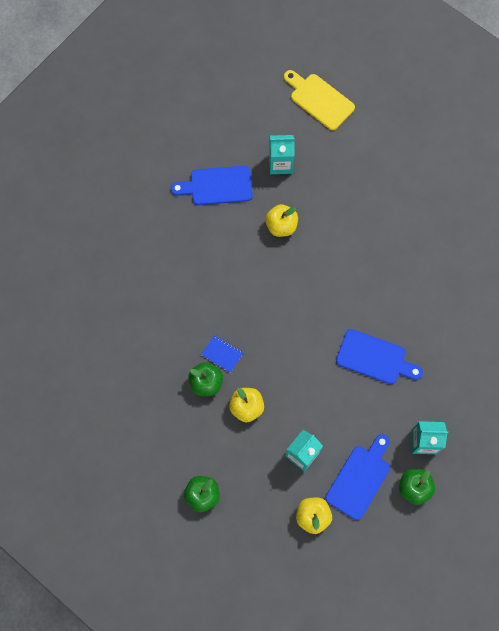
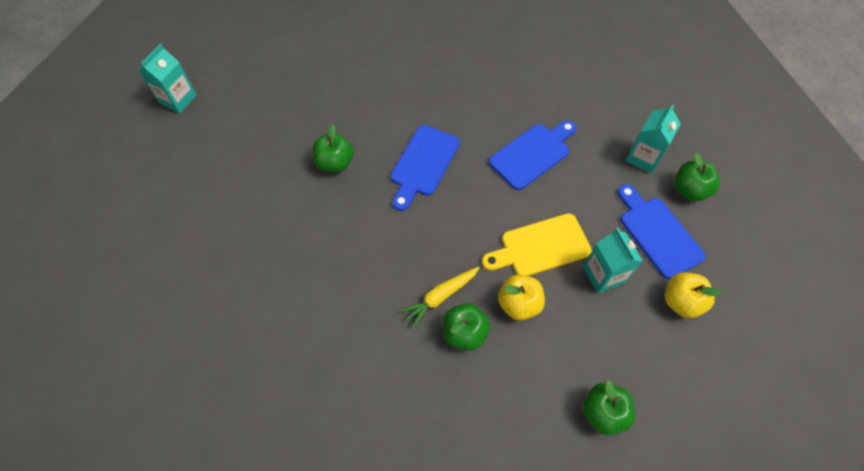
camera: 60 degrees left, 10 degrees down
blue cutting board [171,166,253,205] -> blue cutting board moved to [390,125,460,211]
blue notebook [201,335,243,373] -> yellow carrot [400,267,479,328]
yellow apple [265,204,298,237] -> green apple [312,124,353,173]
turquoise carton [269,135,295,174] -> turquoise carton moved to [138,44,197,113]
yellow cutting board [284,70,355,130] -> yellow cutting board moved to [482,213,592,276]

